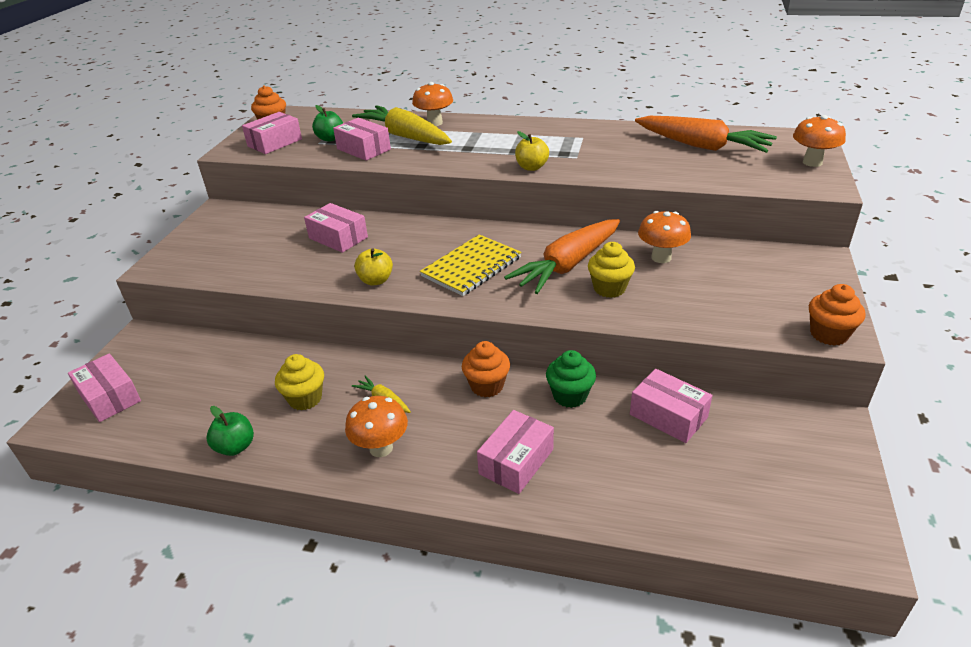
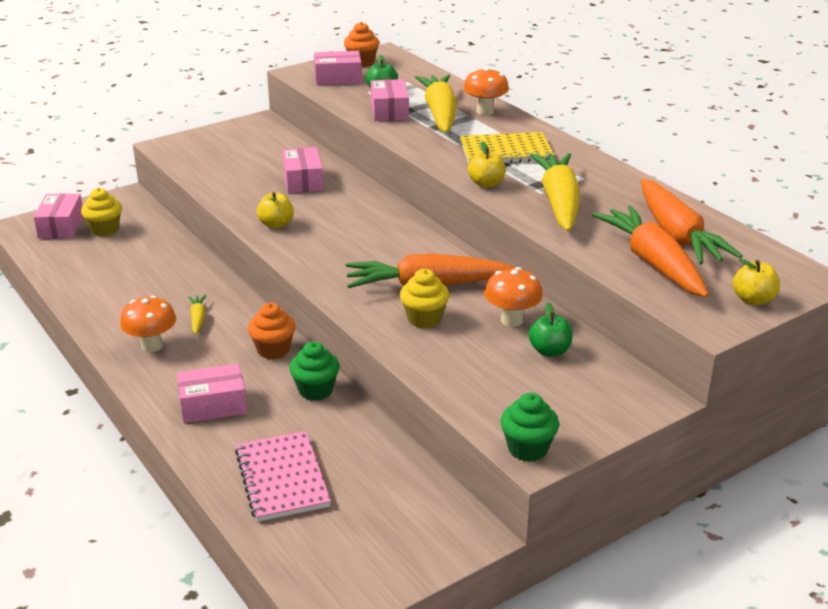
camera: 40 degrees right, 5 degrees down
green apple [206,406,254,456] -> green apple moved to [529,303,573,357]
yellow cupcake [275,354,324,410] -> yellow cupcake moved to [81,188,122,236]
yellow notebook [420,234,522,296] -> yellow notebook moved to [460,132,554,164]
pink box [630,369,713,443] -> none
orange mushroom [793,115,846,167] -> yellow apple [733,259,780,305]
orange cupcake [809,284,866,346] -> green cupcake [500,393,559,462]
none -> pink notebook [235,431,331,522]
none -> yellow carrot [530,153,580,231]
none -> orange carrot [592,205,708,297]

